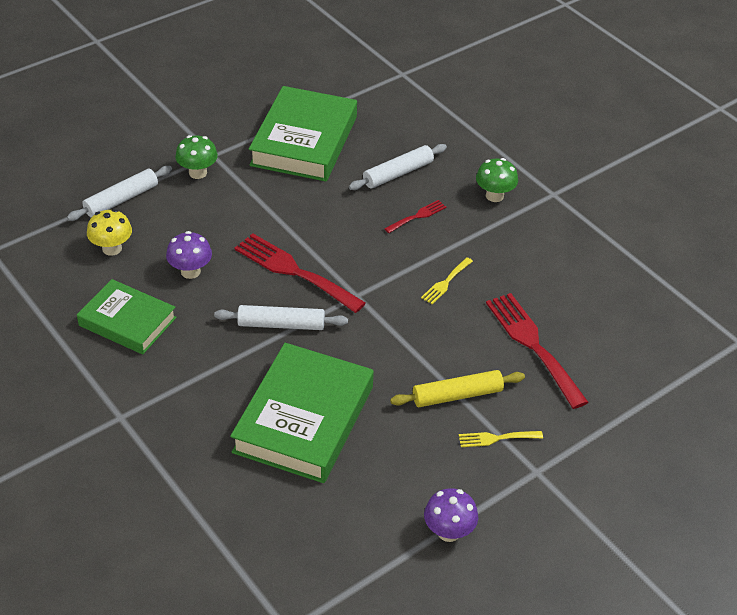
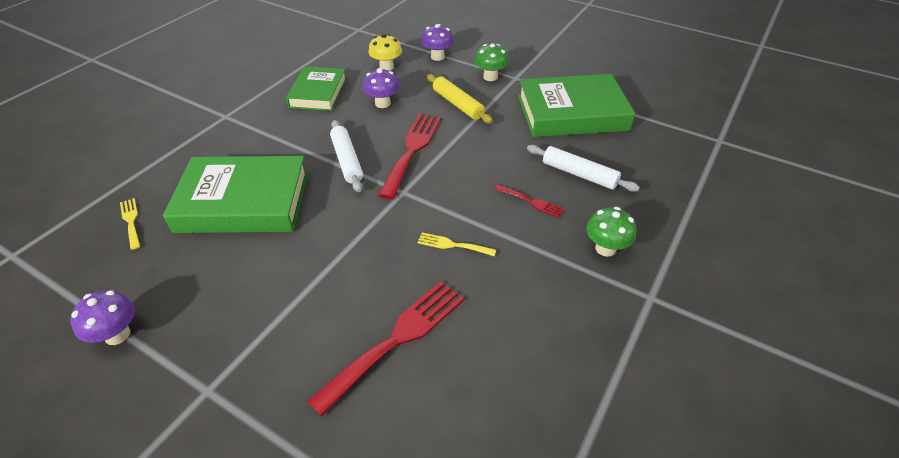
camera: 70 degrees right, 0 degrees up
white rolling pin [67,166,172,221] -> purple mushroom [421,24,454,61]
yellow rolling pin [390,370,525,407] -> yellow rolling pin moved to [427,74,493,123]
yellow fork [459,431,543,447] -> yellow fork moved to [120,198,140,250]

